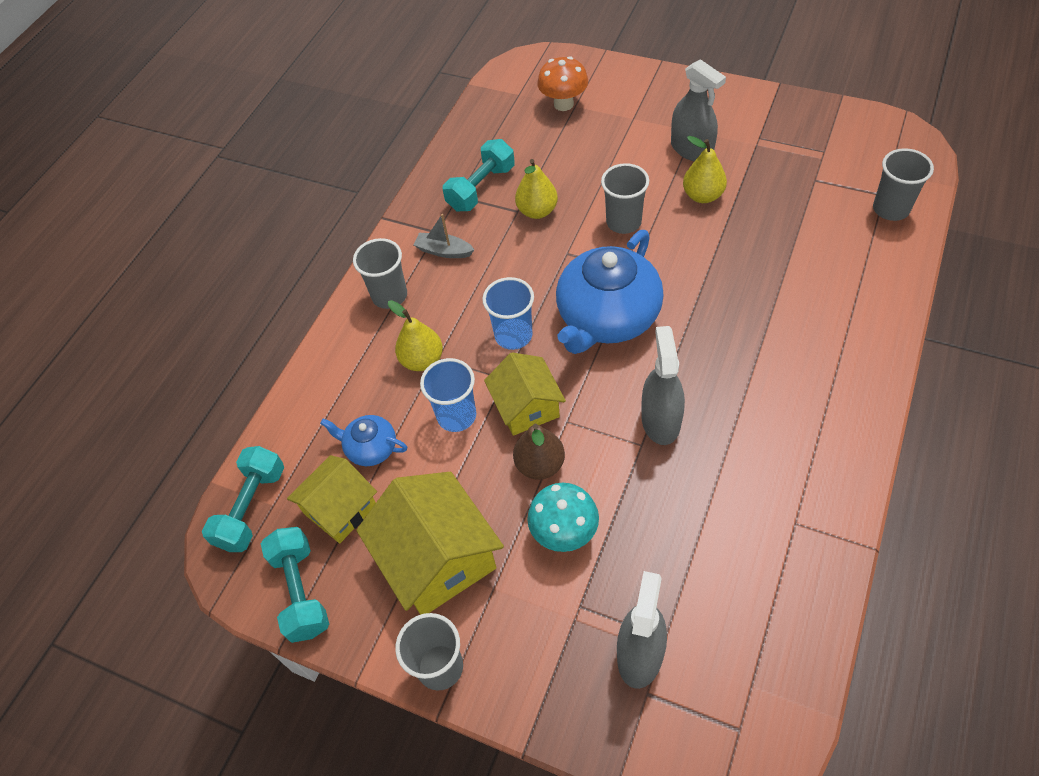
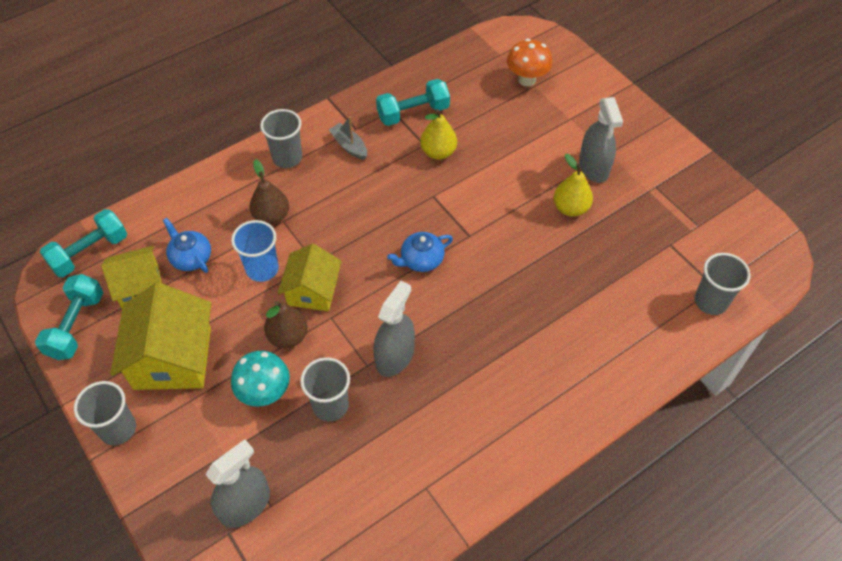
camera: 25 degrees right, 0 degrees up
yellow pear [388,300,443,371] -> brown pear [249,159,289,225]
blue cup [482,277,534,350] -> none
blue teapot [556,230,664,354] -> blue teapot [387,232,453,272], size x0.48
grey cup [601,163,649,234] -> grey cup moved to [300,357,350,421]

